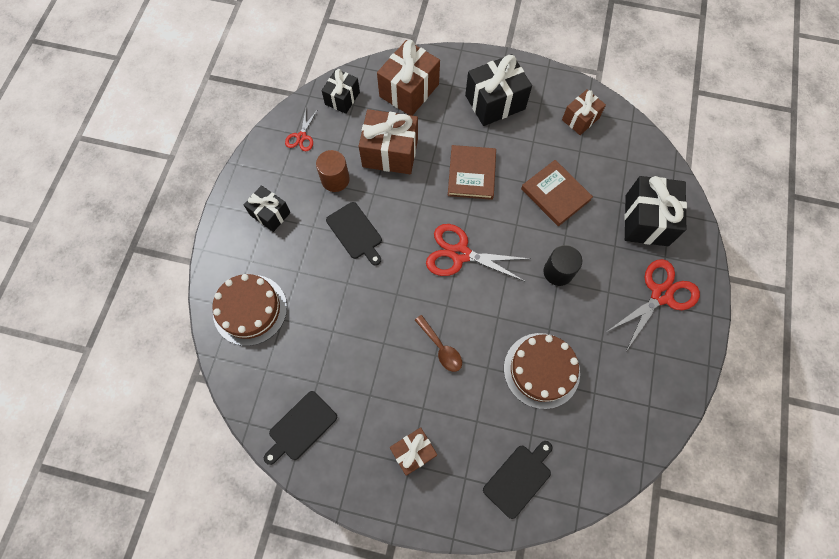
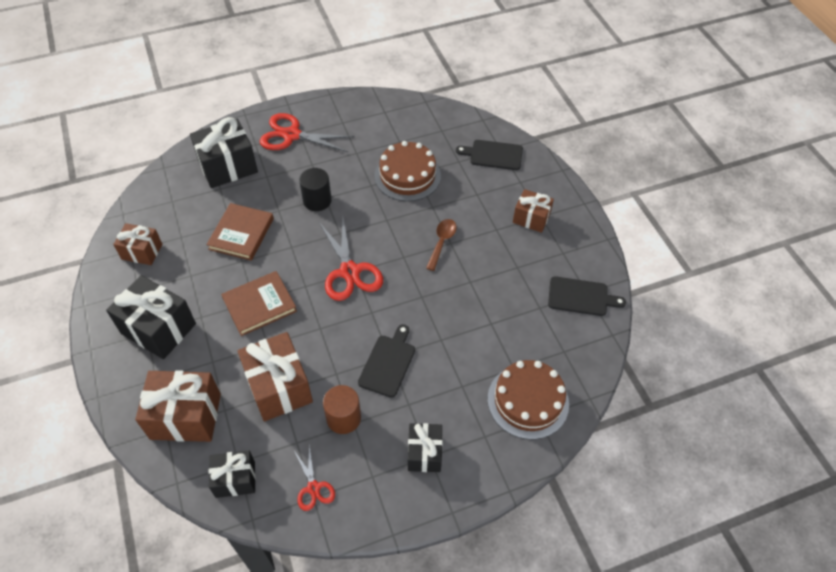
camera: 125 degrees left, 15 degrees down
red scissors [285,109,318,151] -> red scissors turned 90 degrees clockwise [294,445,335,511]

